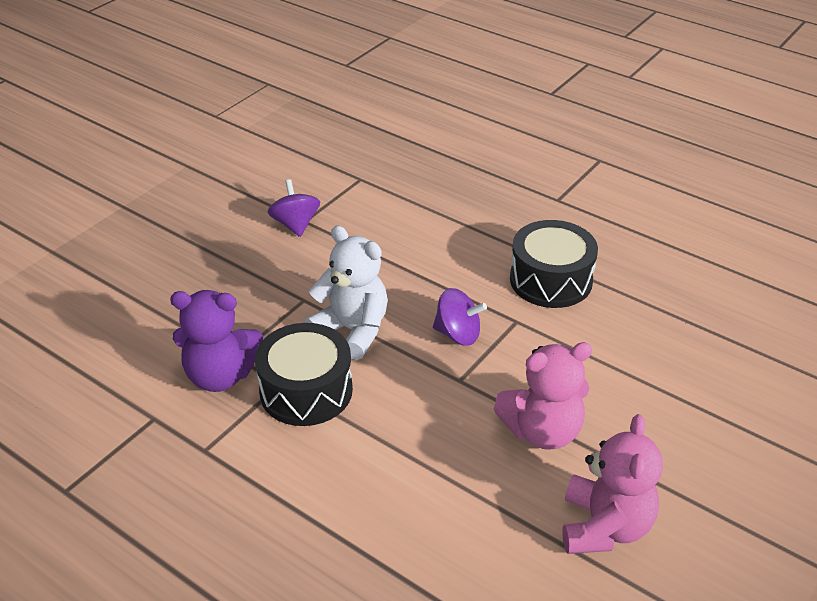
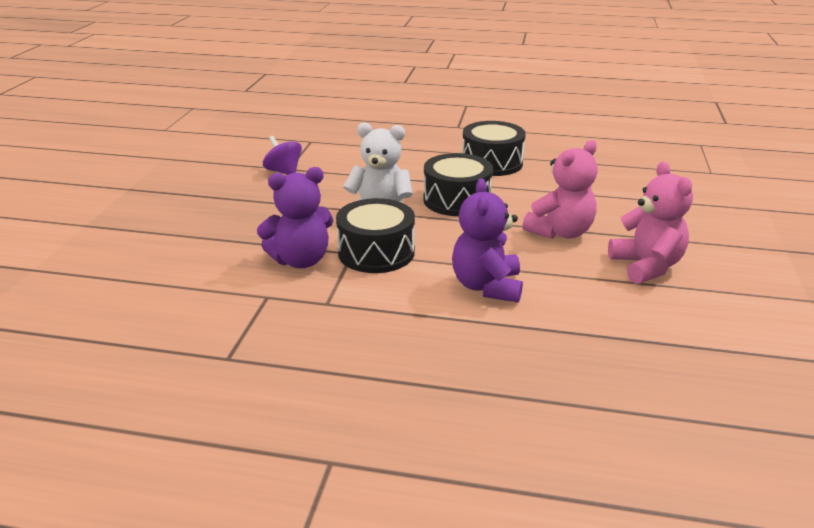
camera: 25 degrees left, 10 degrees down
purple spinning top [433,288,487,346] -> black drum [423,153,493,216]
none -> purple teddy bear [452,179,523,303]

